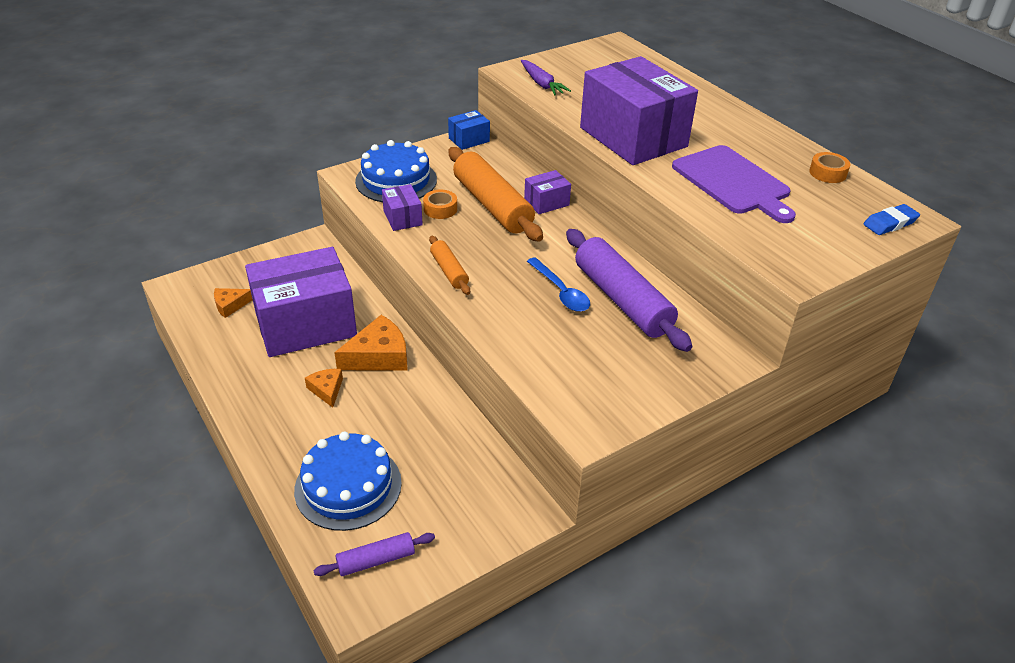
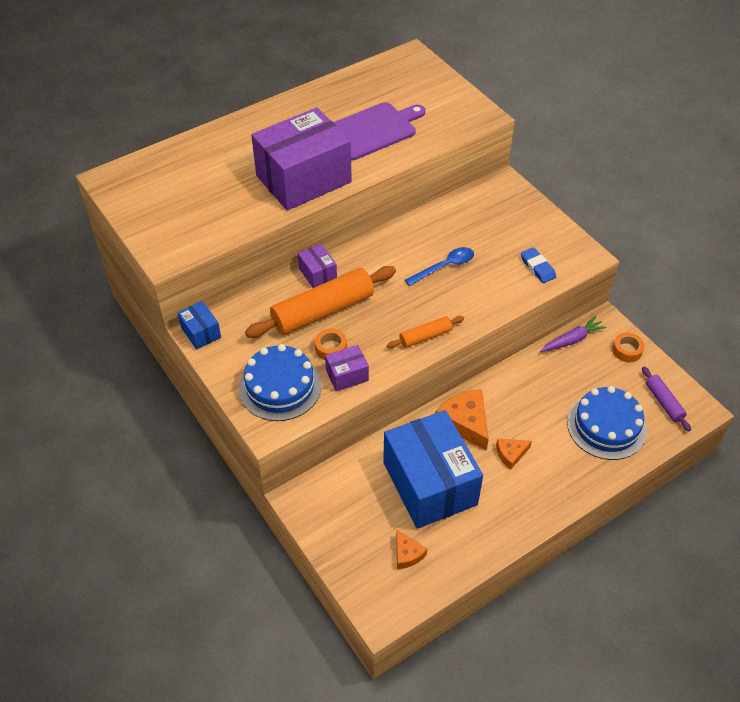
camera: 90 degrees left, 10 degrees up
purple box [245,247,357,357] -> blue box [383,410,483,529]
purple carrot [521,60,571,95] -> purple carrot moved to [540,316,607,352]
purple rolling pin [566,229,692,352] -> none
orange tape [809,152,850,183] -> orange tape moved to [612,332,645,362]
blue eraser [864,204,920,235] -> blue eraser moved to [521,247,556,283]

